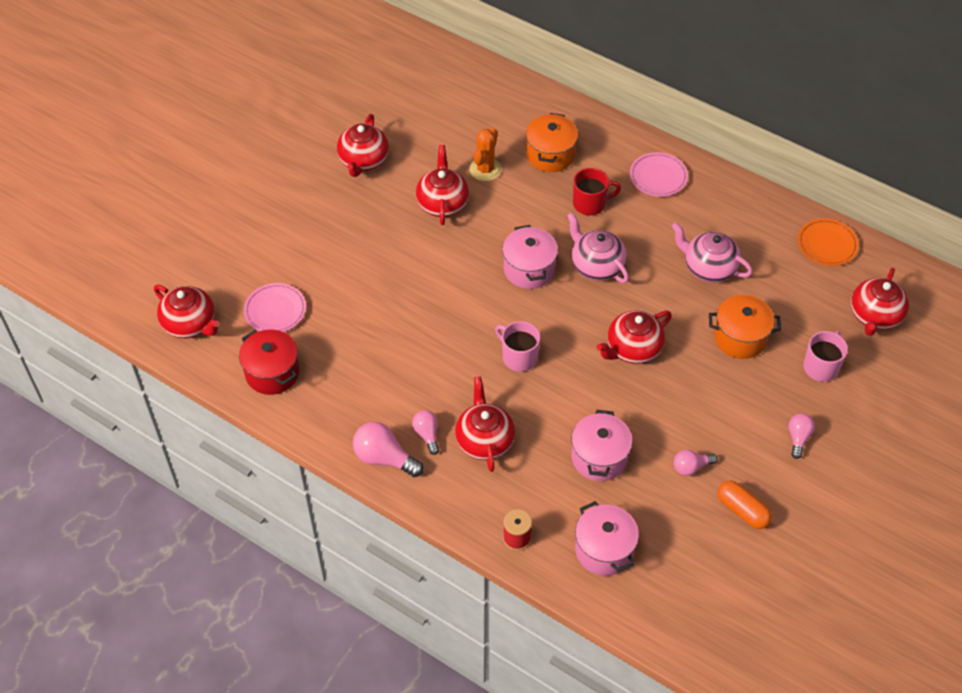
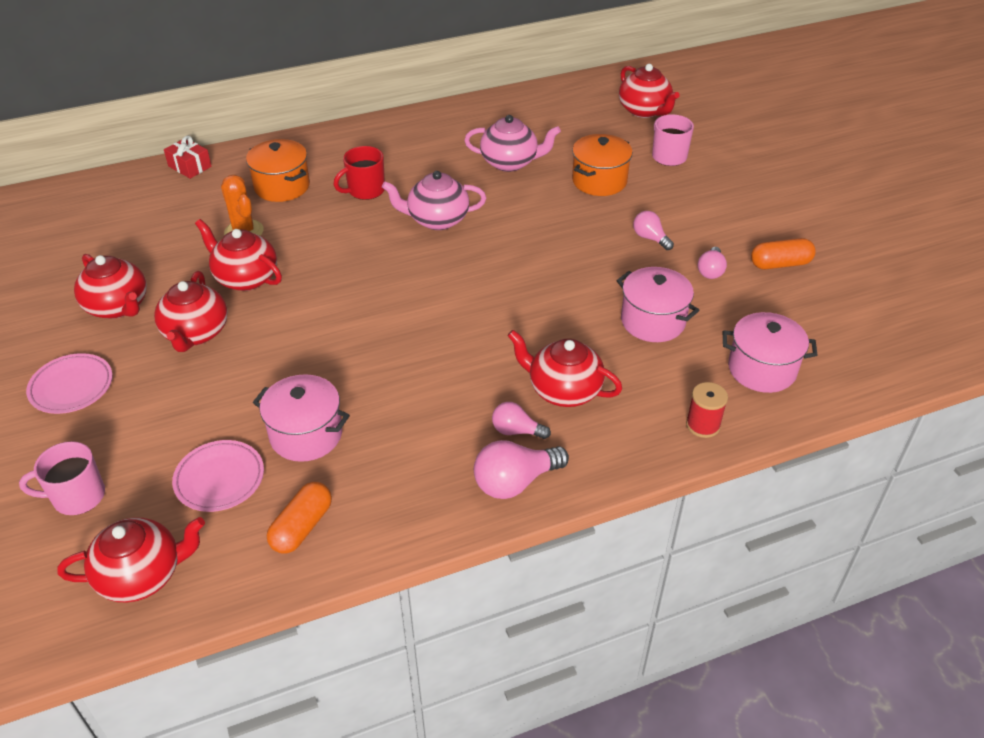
camera: 55 degrees left, 10 degrees down
red pot [239,330,299,395] -> orange capsule [267,482,332,554]
pink mug [495,321,540,372] -> pink mug moved to [19,441,105,515]
pink pot [502,225,558,289] -> pink pot moved to [253,374,350,462]
red mug [573,168,621,216] -> red mug turned 150 degrees counterclockwise [334,146,385,200]
red teapot [597,310,672,364] -> red teapot moved to [154,271,228,352]
pink plate [630,152,688,197] -> pink plate moved to [26,353,113,414]
pink teapot [672,223,753,283] -> pink teapot turned 150 degrees counterclockwise [464,115,561,172]
pink light bulb [789,413,815,459] -> pink light bulb moved to [633,211,674,250]
orange plate [798,218,858,266] -> none
none -> red gift [164,136,212,179]

